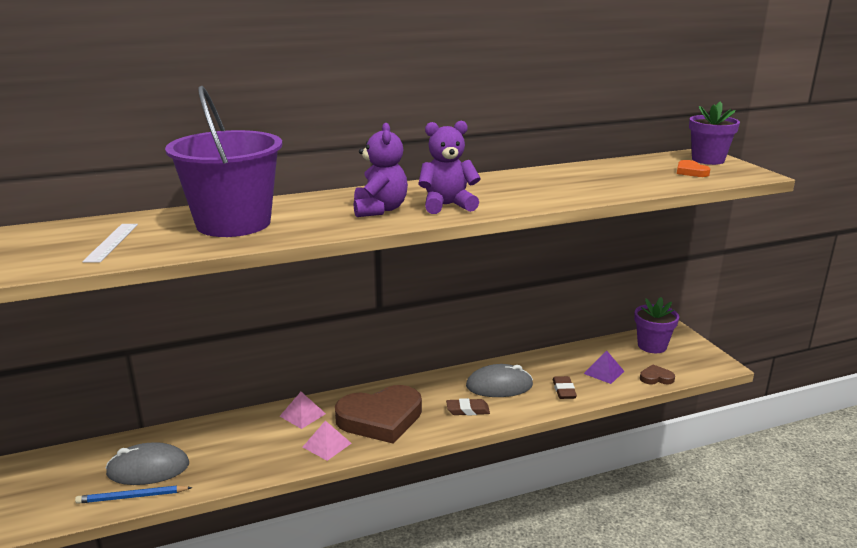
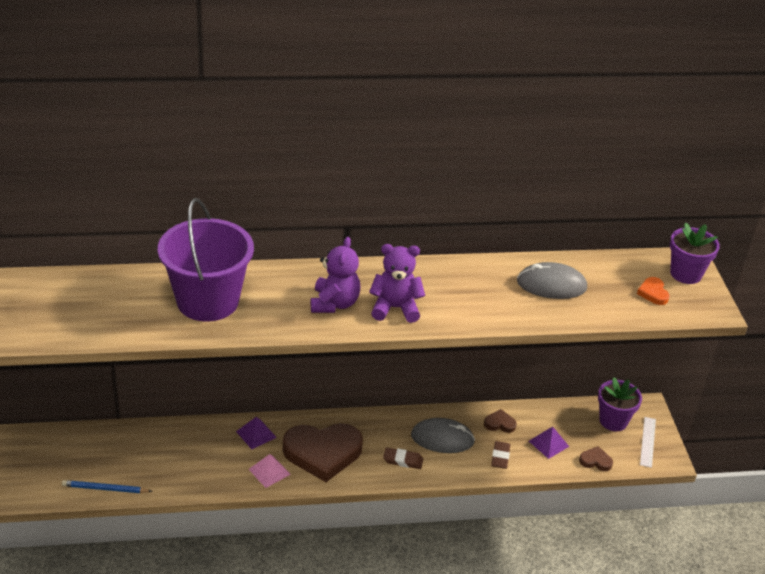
camera: 10 degrees right, 15 degrees up
white ruler [82,224,138,263] -> white ruler moved to [640,417,656,468]
grey mouse [106,442,189,485] -> grey mouse moved to [517,262,587,299]
pink pyramid [280,392,326,429] -> purple pyramid [236,417,277,449]
none -> brown heart [484,409,517,433]

